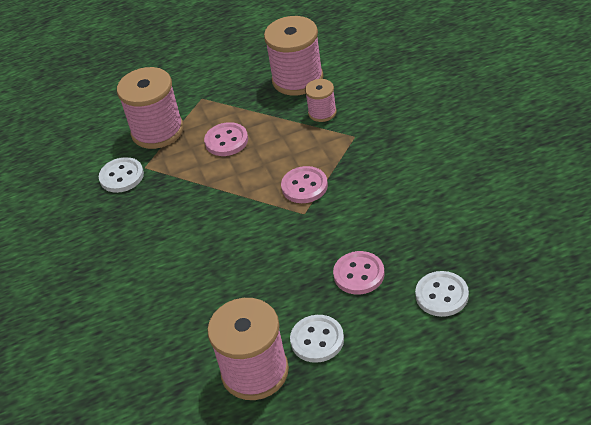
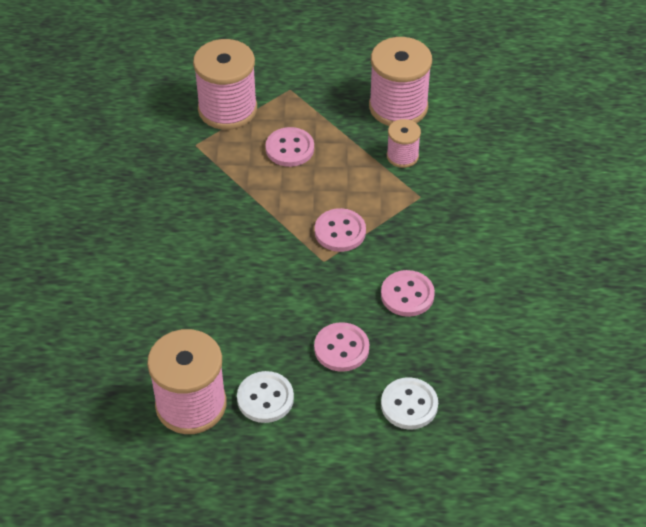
camera: 15 degrees right, 5 degrees up
white button [99,157,144,193] -> none
none -> pink button [381,270,435,317]

